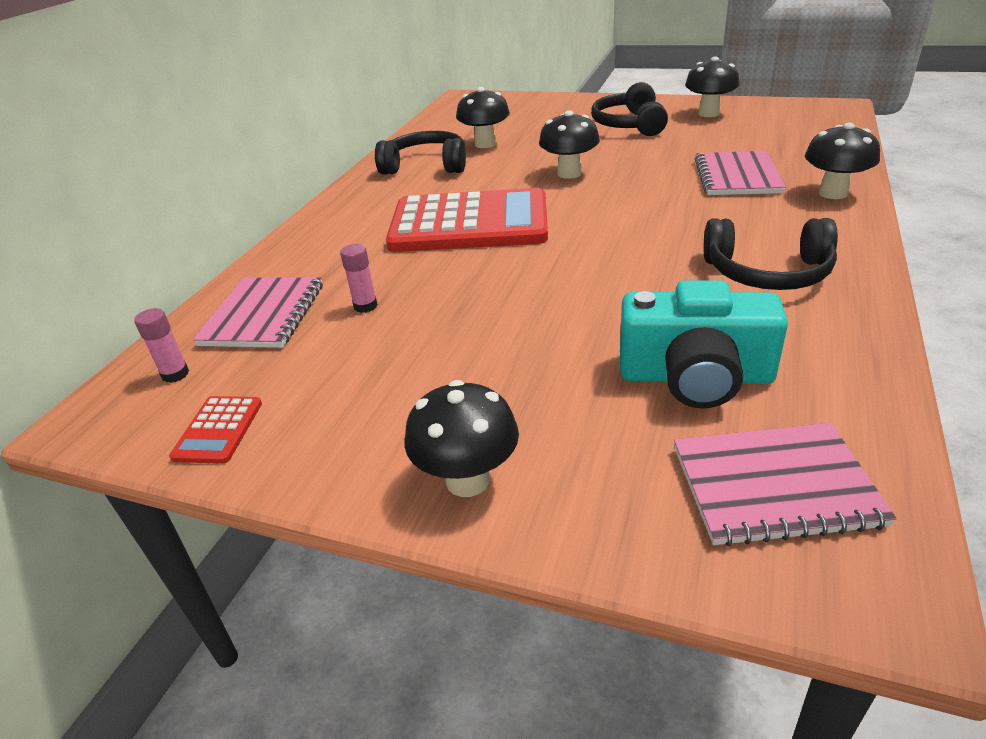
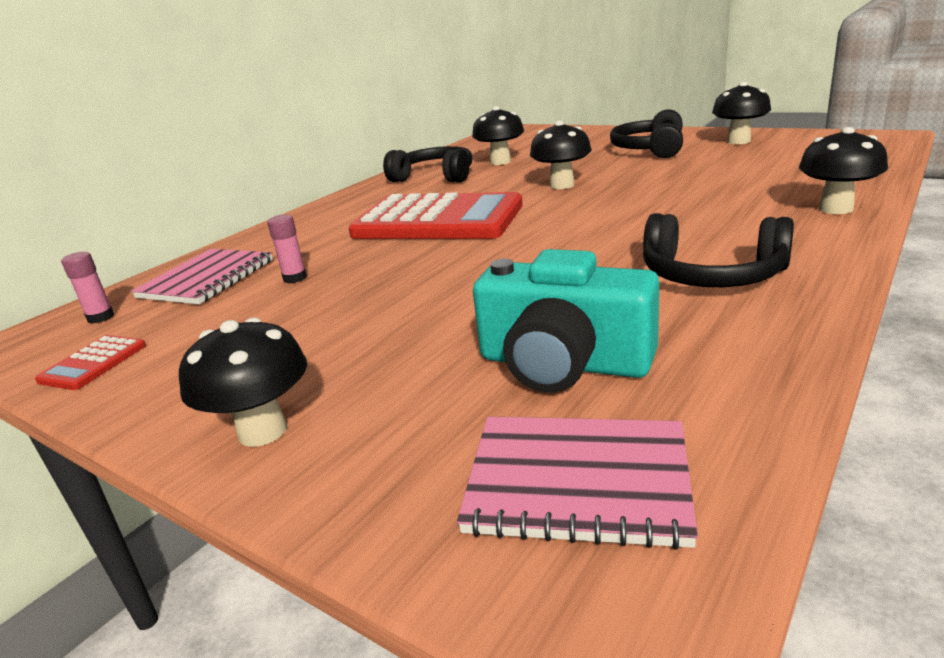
camera: 15 degrees right, 10 degrees down
pink notebook [695,151,786,195] -> none

